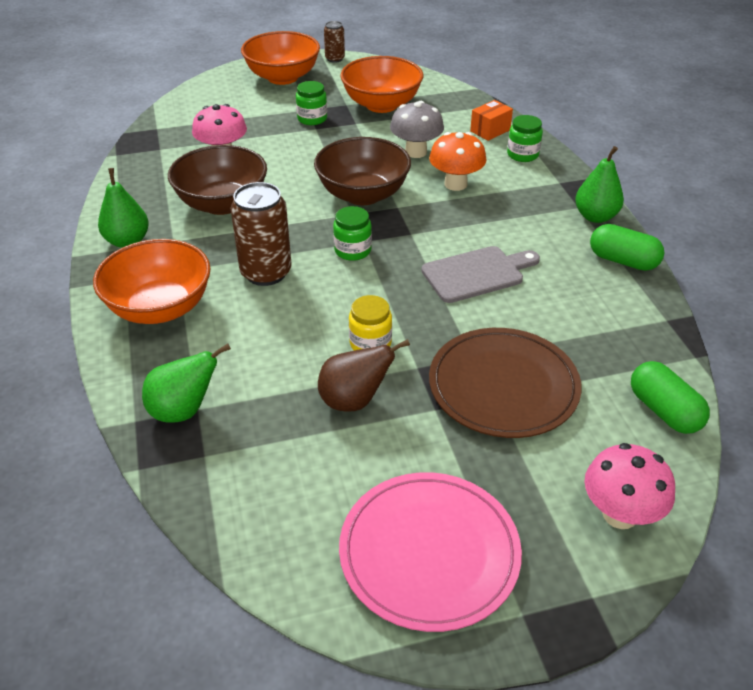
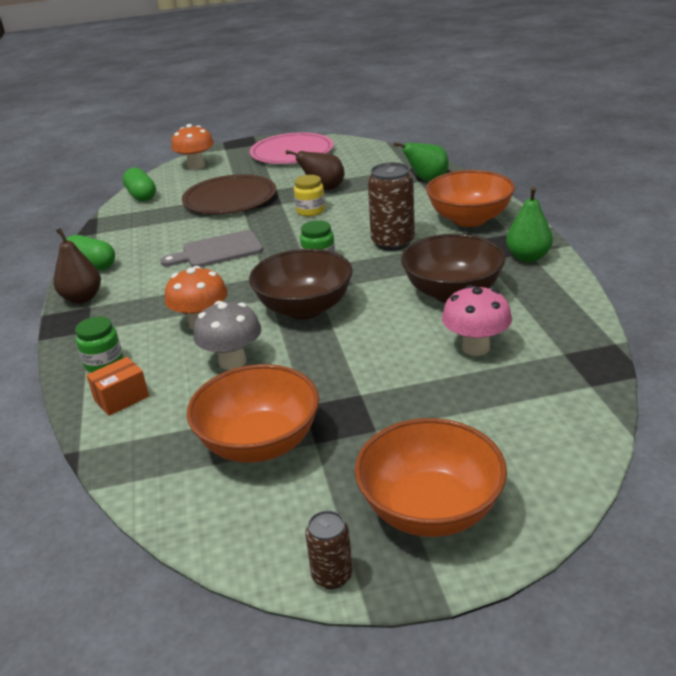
camera: 175 degrees left, 10 degrees down
green jar [296,81,327,125] -> none
green pear [575,146,624,223] -> brown pear [54,228,101,303]
pink mushroom [584,443,675,529] -> orange mushroom [171,124,214,170]

